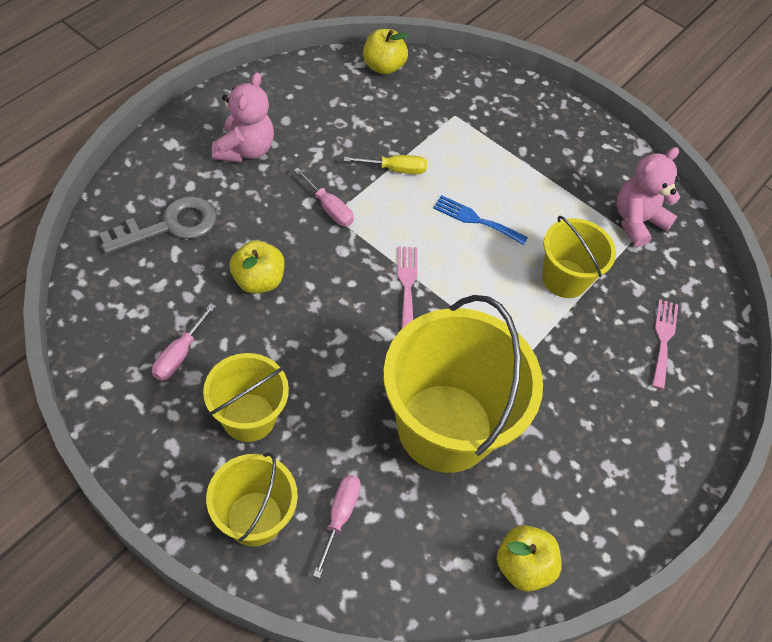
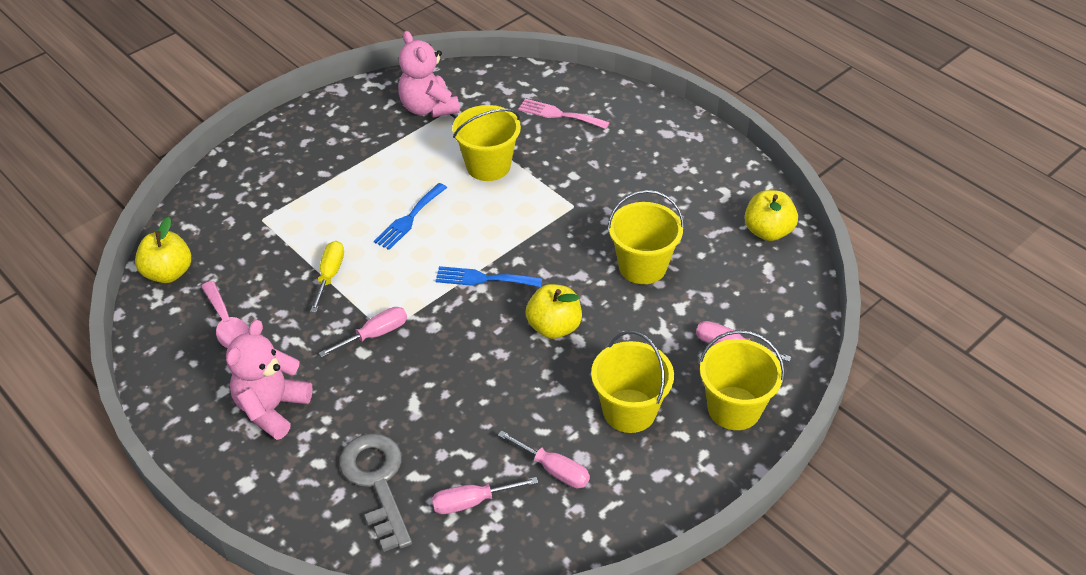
camera: 75 degrees left, 10 degrees down
pink teddy bear [212,72,274,163] -> pink teddy bear turned 90 degrees counterclockwise [226,320,313,440]
yellow apple [229,240,285,293] -> yellow apple moved to [526,284,582,339]
yellow bucket [383,295,543,473] -> yellow bucket [607,190,684,284], size x0.54
pink fork [397,246,417,329] -> blue fork [435,266,542,287]
none -> pink spoon [201,281,249,348]
none -> pink screwdriver [432,477,538,514]

